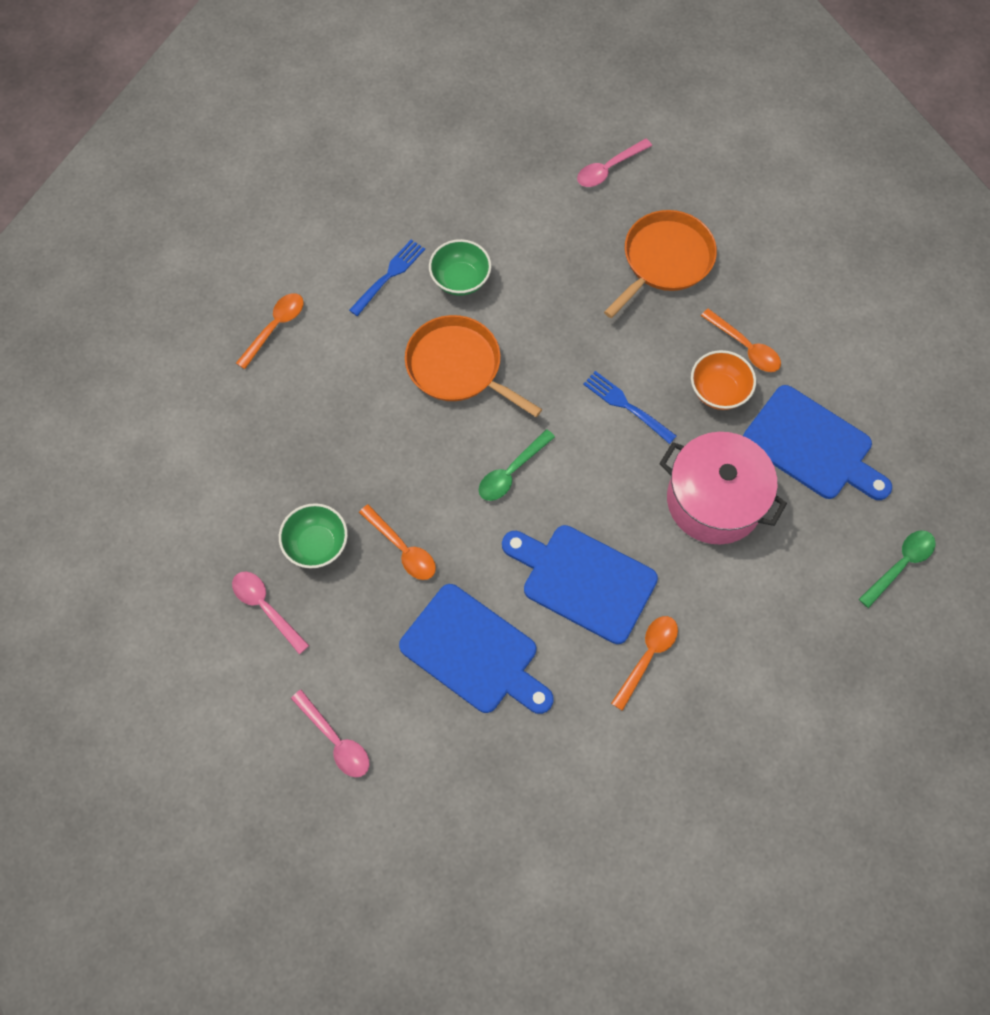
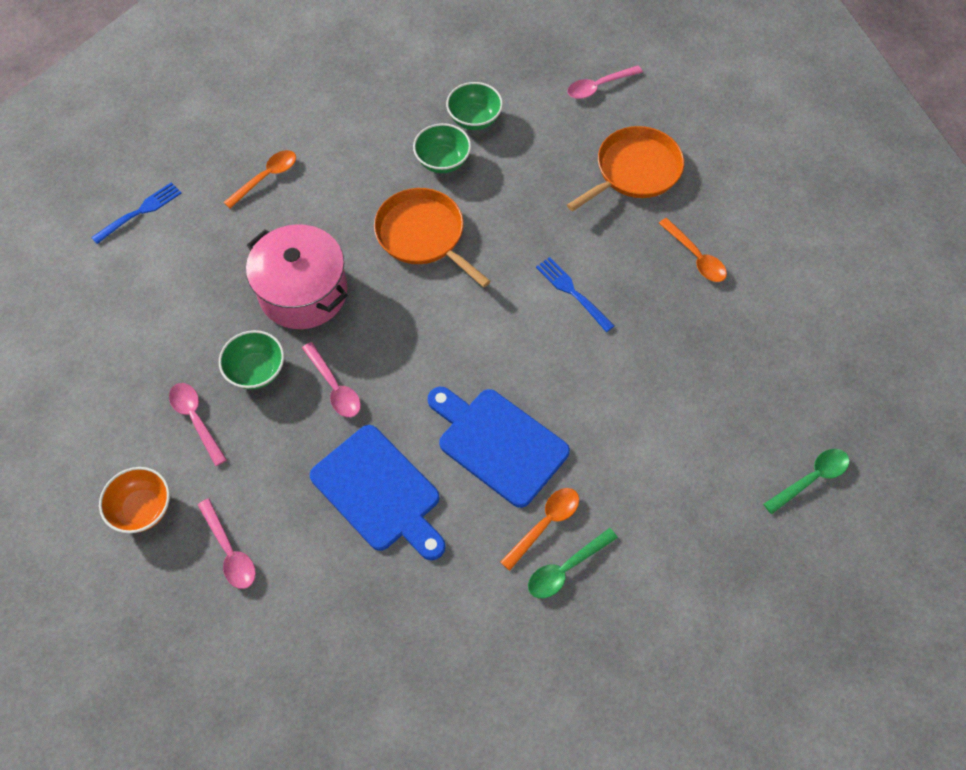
camera: 10 degrees right, 5 degrees down
blue fork [349,240,425,316] -> blue fork moved to [91,182,182,244]
orange spoon [359,504,436,580] -> pink spoon [302,342,361,417]
green spoon [479,429,555,501] -> green spoon moved to [528,528,618,598]
pink pot [659,432,787,544] -> pink pot moved to [246,224,348,329]
orange bowl [691,350,756,410] -> orange bowl moved to [99,467,170,533]
blue cutting board [743,385,892,500] -> none
none -> green bowl [446,82,503,130]

